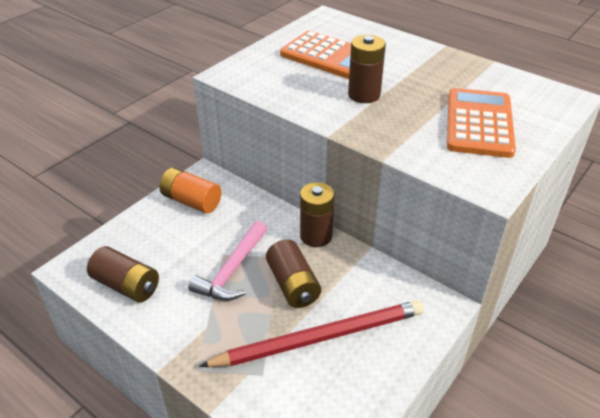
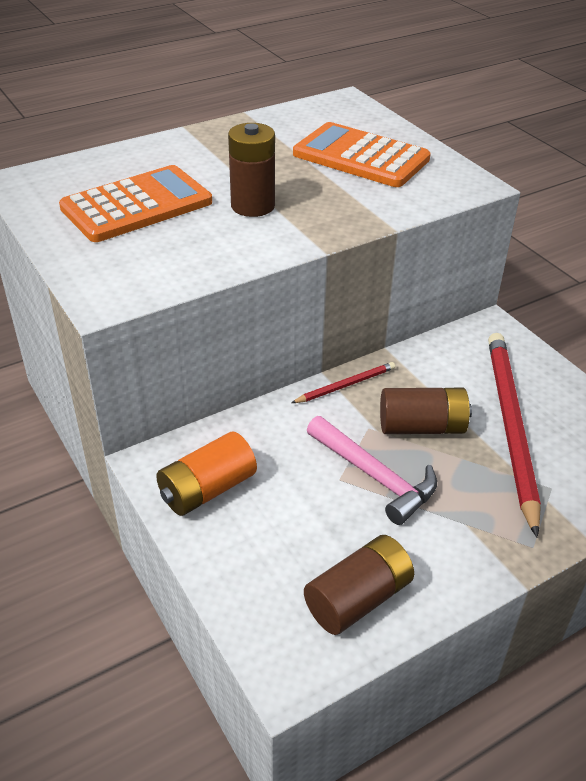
camera: 70 degrees left, 0 degrees up
brown battery [300,182,334,247] -> red pencil [291,362,395,403]

